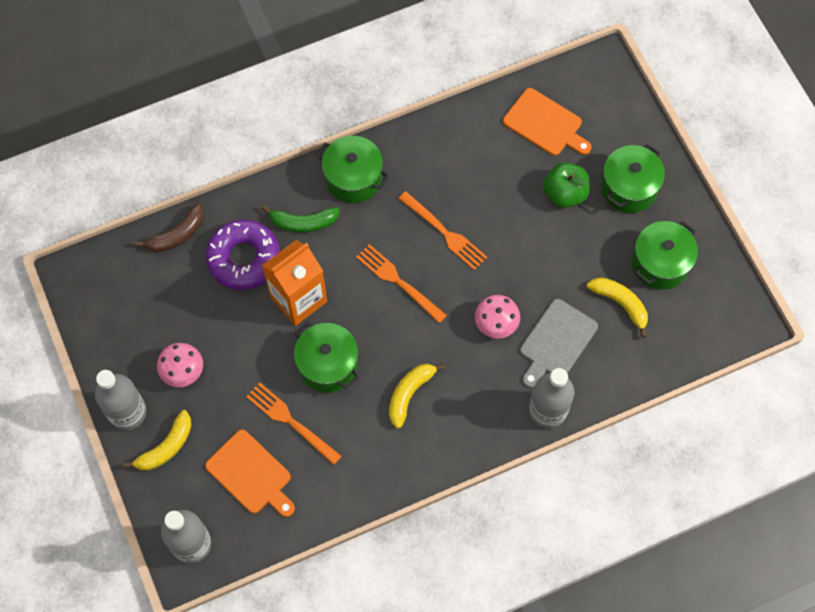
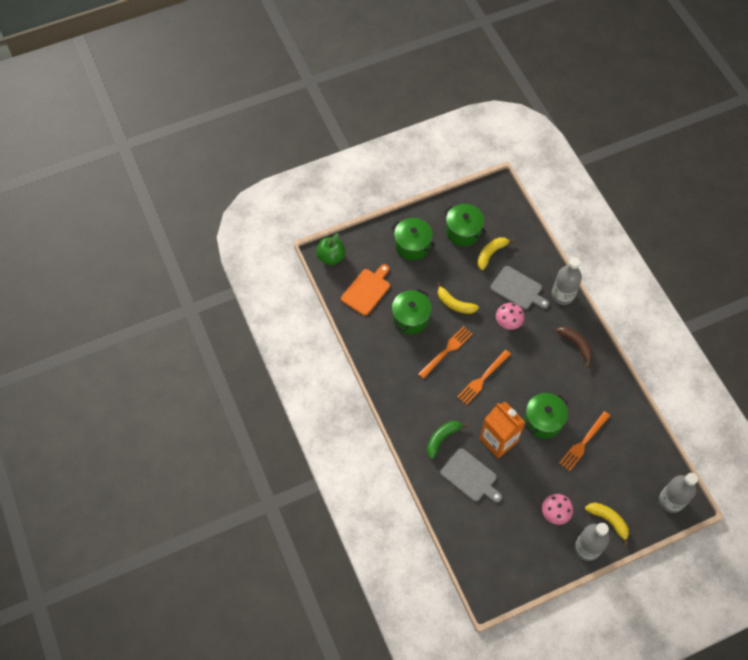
camera: 90 degrees left, 5 degrees down
brown banana [134,203,204,252] -> brown banana moved to [556,326,593,367]
purple donut [205,220,280,290] -> grey cutting board [440,448,502,503]
orange cutting board [205,430,295,517] -> none
green banana [262,205,340,232] -> green banana turned 135 degrees counterclockwise [427,421,468,459]
green pot [316,136,389,203] -> green pot moved to [392,289,432,334]
yellow banana [389,364,445,429] -> yellow banana moved to [437,282,479,314]
green apple [543,162,590,208] -> green apple moved to [316,233,346,265]

